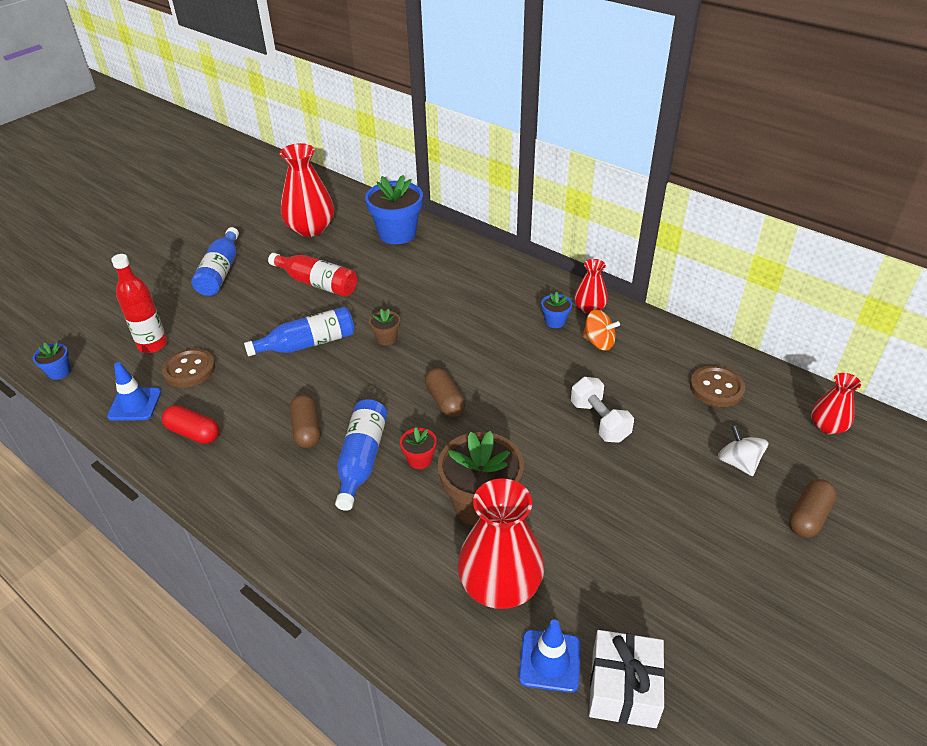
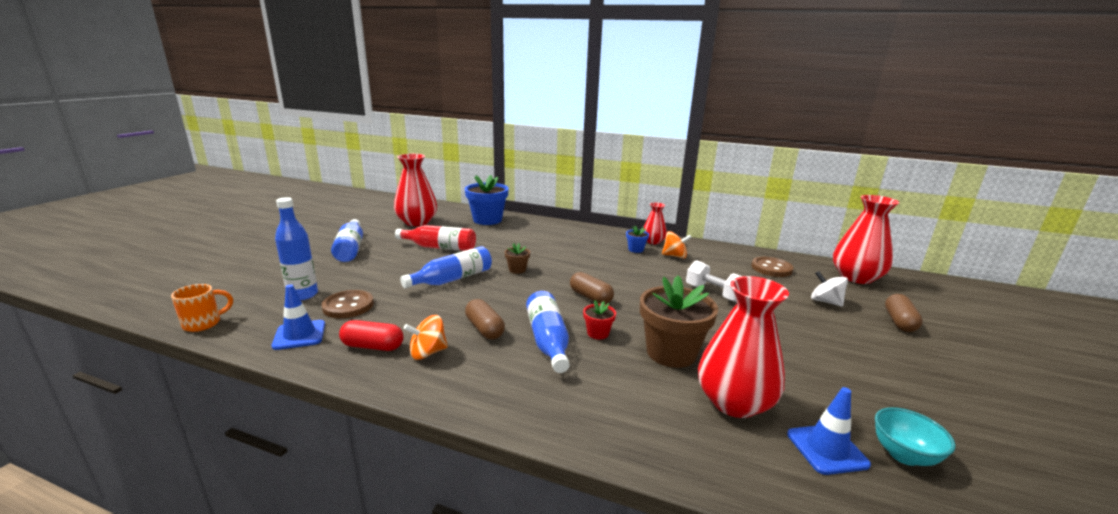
camera: 20 degrees left, 20 degrees down
blue flower pot [33,343,71,380] -> orange mug [171,284,233,332]
red bottle [111,254,167,353] -> blue bottle [275,197,318,300]
white gift [589,630,665,728] -> turquoise bowl [875,407,956,466]
red vase [811,373,861,434] -> red vase [833,195,900,284], size x1.82
none -> orange spinning top [404,315,448,360]

